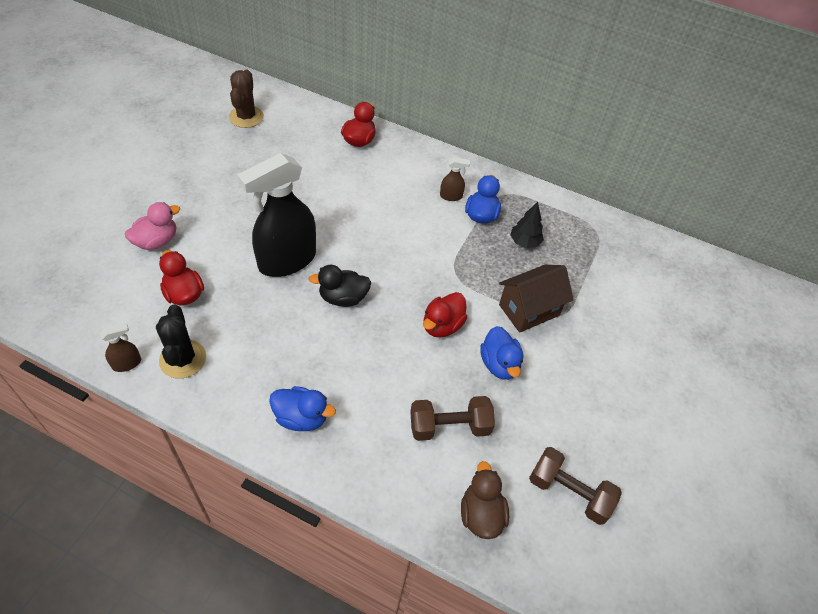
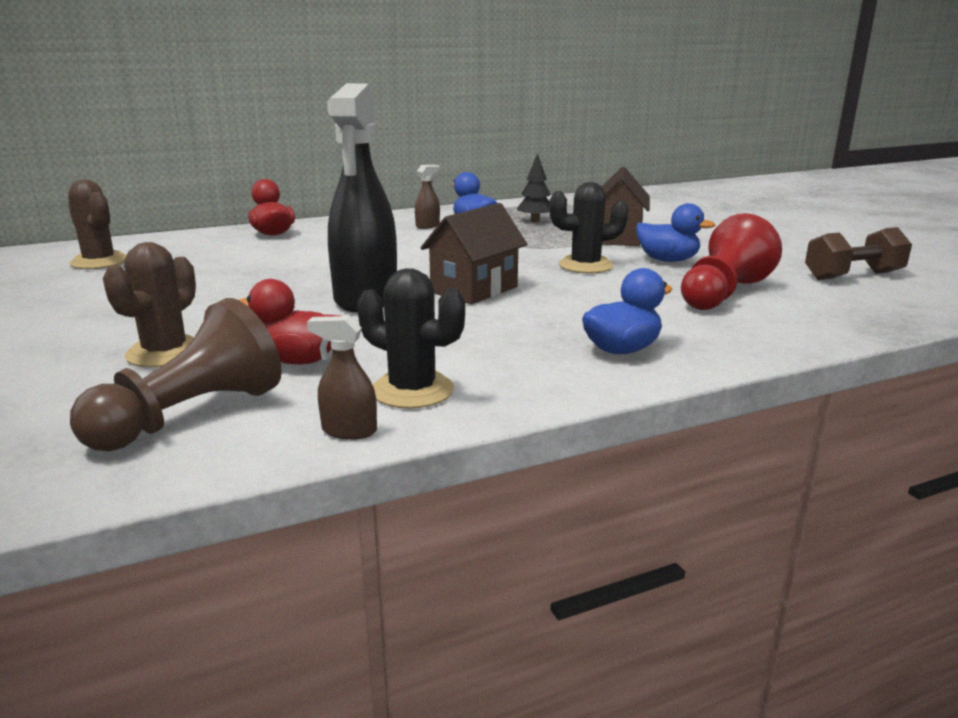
camera: 45 degrees left, 30 degrees down
brown spray bottle [100,323,141,372] -> brown spray bottle turned 90 degrees counterclockwise [307,316,377,440]
pink duck [125,202,180,250] -> brown cactus [103,242,196,367]
black duck [309,265,371,307] -> brown house [421,203,527,304]
brown dumbbell [410,396,495,441] -> red pawn [681,213,782,310]
red duck [423,292,467,338] -> black cactus [549,182,629,273]
brown duck [461,461,509,539] -> none
none -> brown pawn [70,298,282,451]

